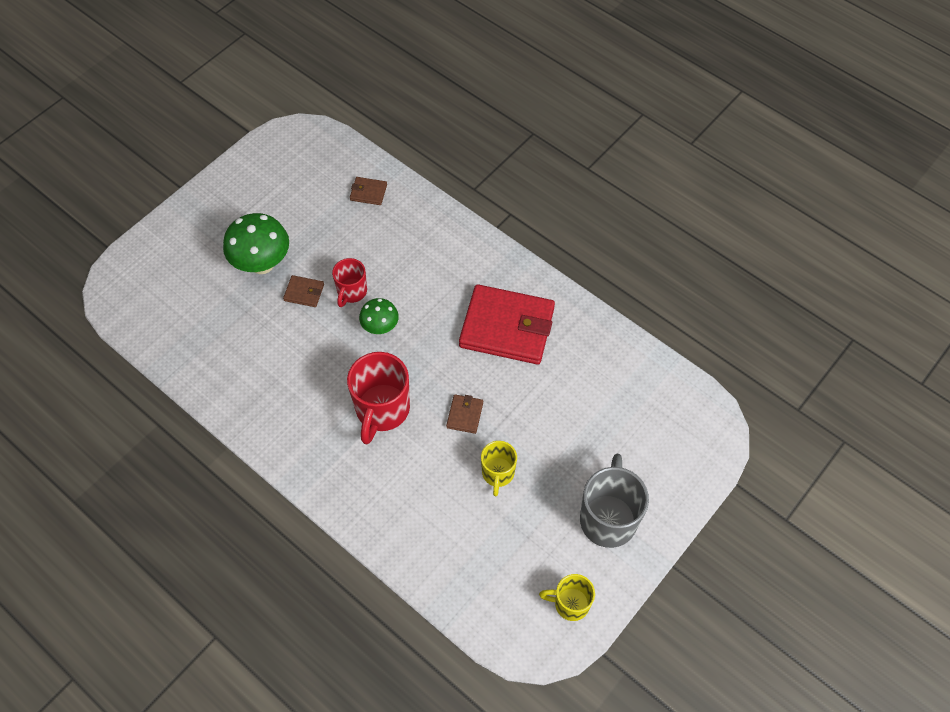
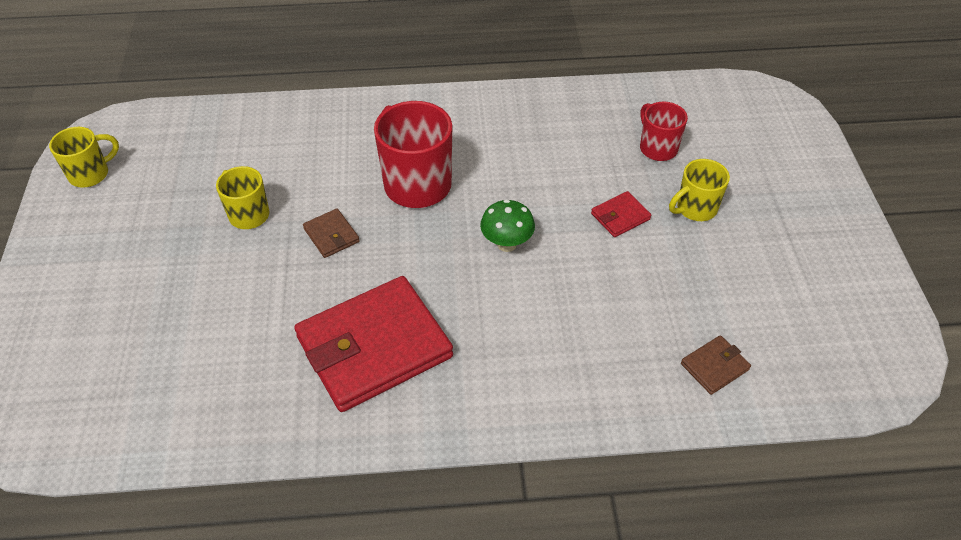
camera: 135 degrees right, 10 degrees down
green mushroom [223,213,289,274] -> yellow mug [669,159,730,221]
brown wallet [283,275,324,307] -> red wallet [591,191,651,237]
red mug [332,258,367,307] -> red mug moved to [640,101,688,161]
grey mug [580,454,649,548] -> none

